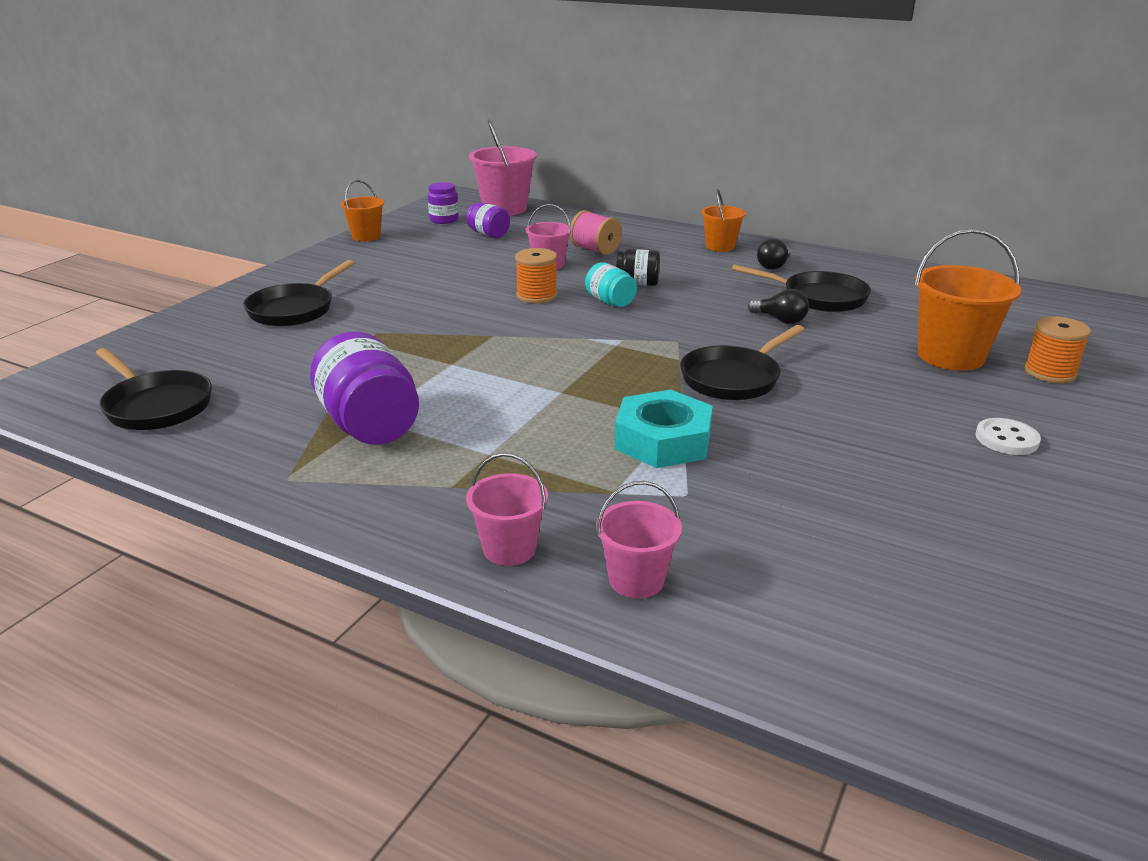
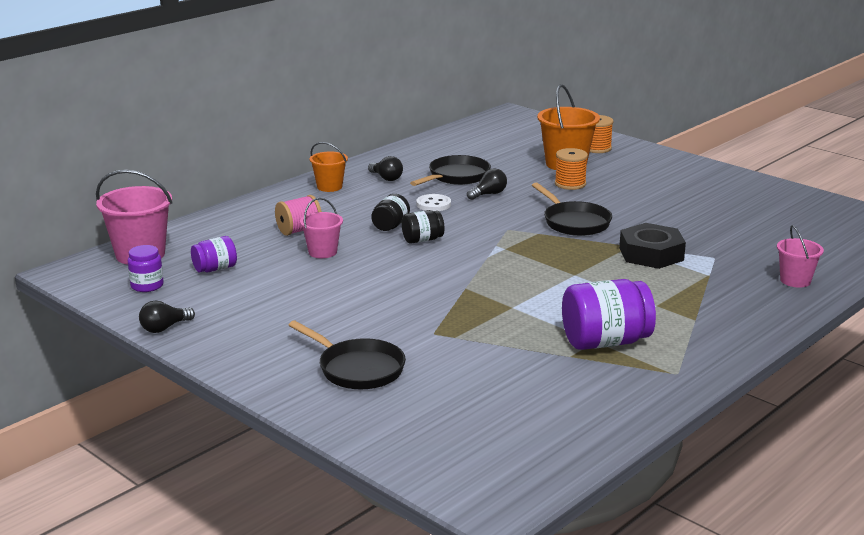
camera: 75 degrees left, 5 degrees down
black pan [96,348,212,430] -> none
orange bucket [341,180,384,241] -> black light bulb [139,301,195,333]
pink bucket [466,453,548,566] -> none
orange spool [515,248,558,303] -> orange spool moved to [555,148,588,190]
turquoise jar [585,262,637,307] -> black jar [402,210,444,244]
turquoise nut [614,389,713,468] -> black nut [619,223,686,269]
white button [975,418,1041,455] -> white button moved to [416,194,451,211]

